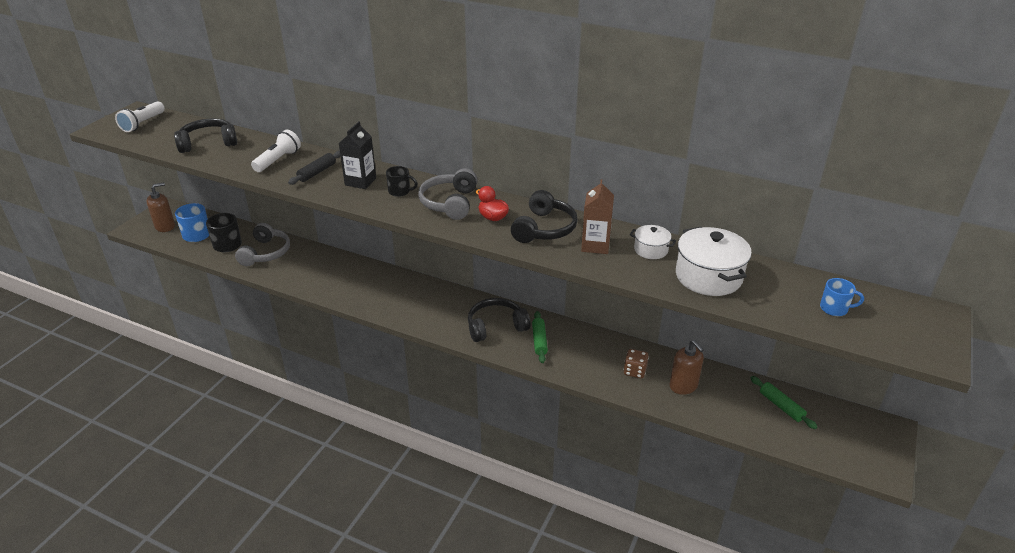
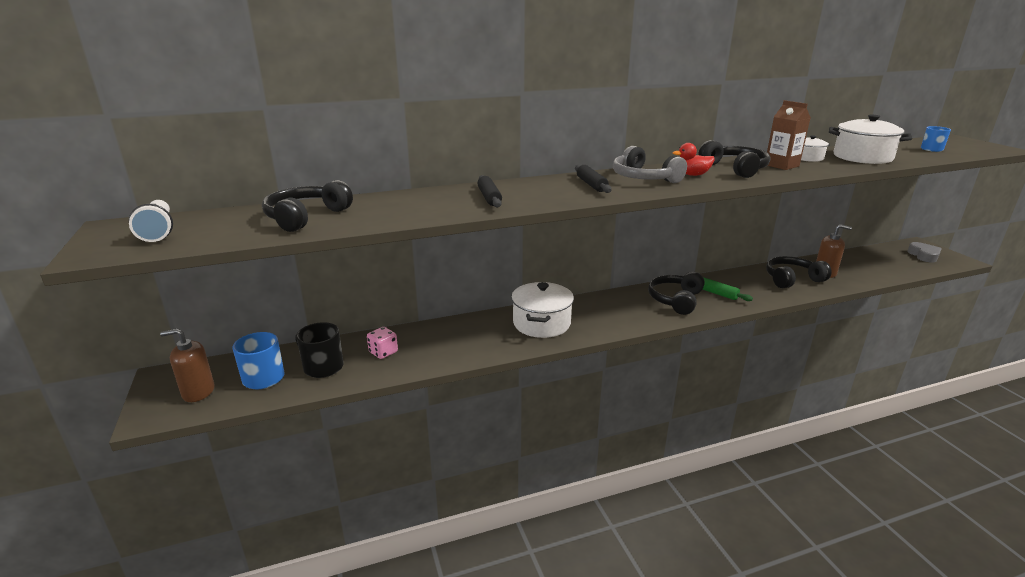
camera: 45 degrees left, 10 degrees down
brown soap dispenser [147,183,175,232] -> brown soap dispenser turned 105 degrees counterclockwise [160,328,215,402]
grey headphones [235,223,290,266] -> pink dice [367,327,398,359]
white flashlight [251,130,301,172] -> none
black carton [339,121,376,189] -> none
black mug [386,166,418,197] -> black rolling pin [575,165,612,193]
brown dice [624,349,649,378] -> black headphones [766,256,832,288]
green rolling pin [751,376,817,429] -> none
none -> white pot [511,282,574,338]
none -> grey heart [907,242,942,263]

